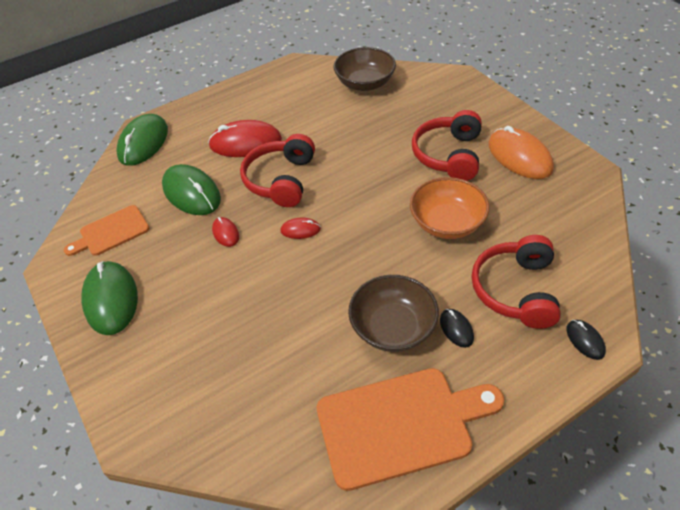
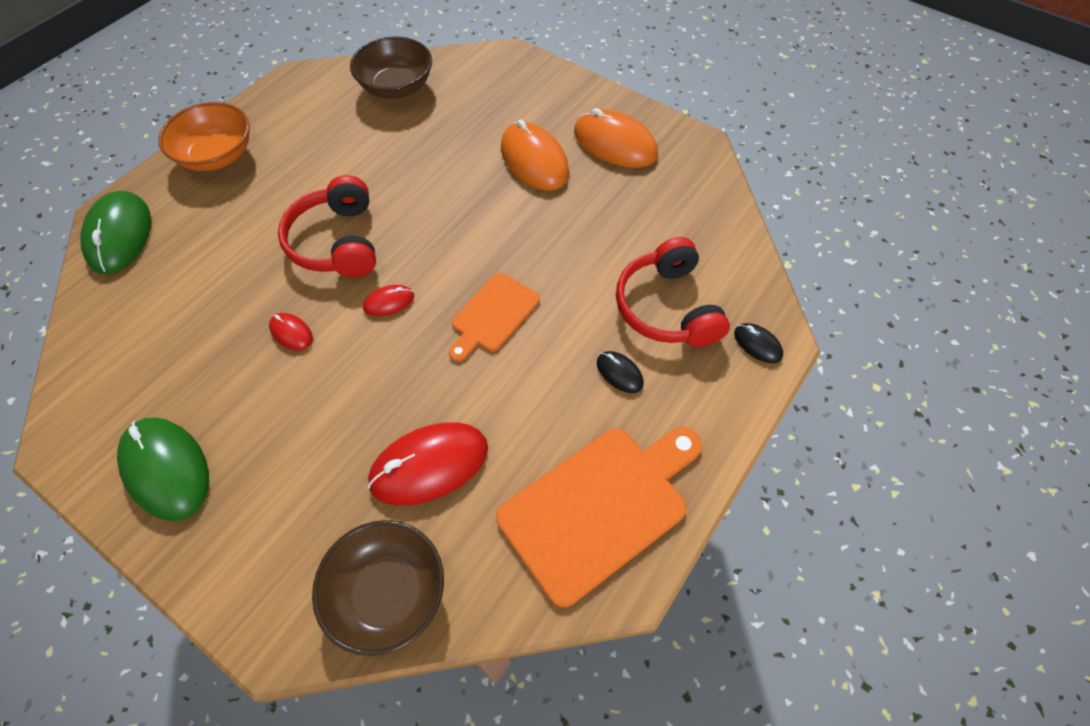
camera: 25 degrees left, 10 degrees up
orange cutting board [64,205,150,256] -> orange cutting board moved to [449,273,540,362]
green mouse [162,164,221,215] -> none
red mouse [208,120,282,157] -> red mouse moved to [367,422,488,506]
brown bowl [348,275,439,352] -> brown bowl moved to [312,520,444,656]
orange bowl [410,177,490,239] -> orange bowl moved to [158,102,250,171]
red headphones [412,110,482,181] -> orange mouse [501,120,569,191]

